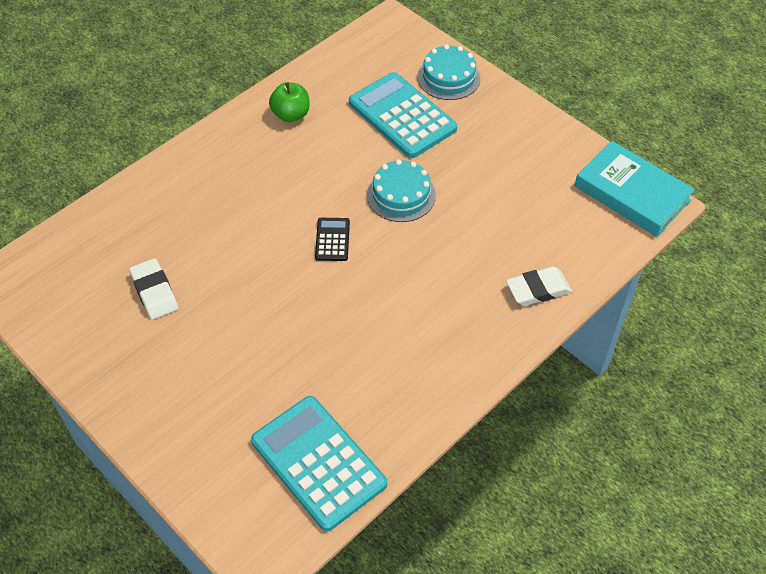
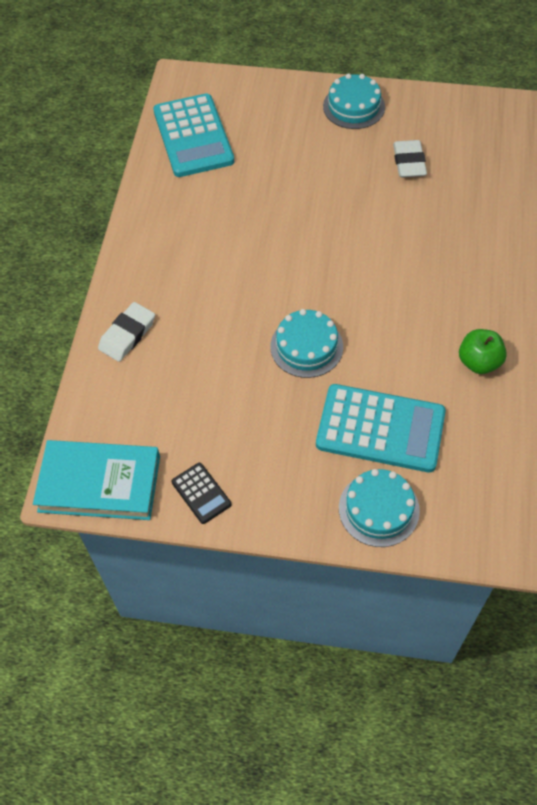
camera: 145 degrees right, 5 degrees up
white eraser [129,258,178,320] -> white eraser turned 60 degrees clockwise [393,140,427,177]
turquoise calculator [251,396,387,531] -> turquoise calculator turned 60 degrees clockwise [153,93,234,177]
black calculator [315,218,350,261] -> black calculator moved to [172,463,231,524]
none -> turquoise cake [323,74,385,129]

